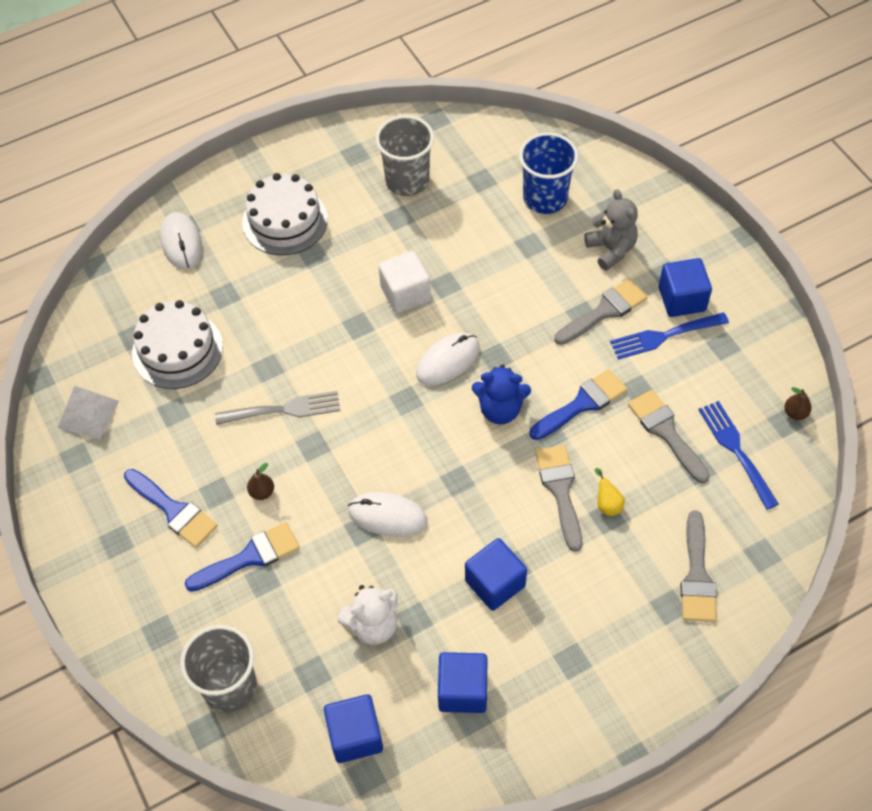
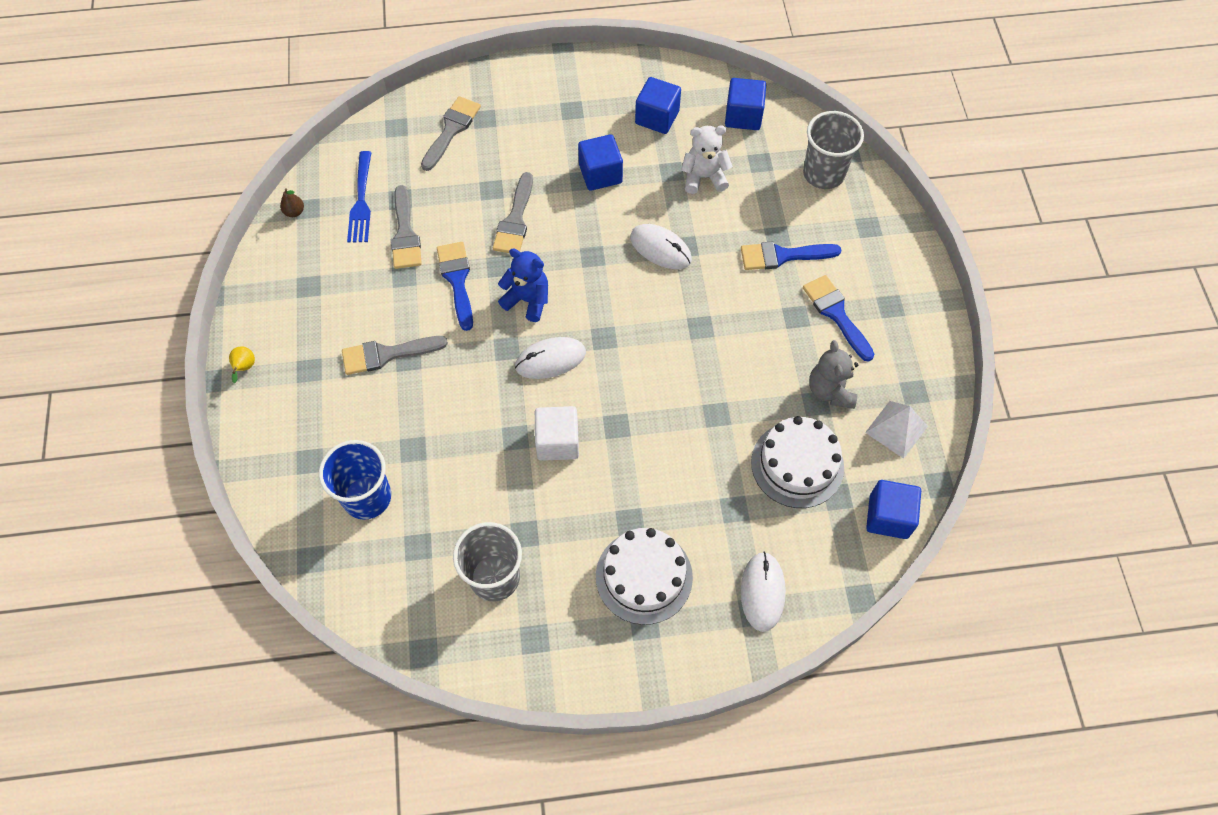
camera: 160 degrees left, 5 degrees up
grey fork [215,391,340,425] -> none
brown pear [247,463,274,500] -> none
blue brush [529,369,627,440] -> blue brush turned 90 degrees clockwise [437,242,473,331]
grey teddy bear [584,189,638,271] -> grey teddy bear moved to [809,340,858,409]
yellow pear [595,468,625,516] -> yellow pear moved to [229,346,255,383]
blue fork [610,312,729,360] -> none
blue cube [659,258,712,317] -> blue cube moved to [866,480,921,539]

